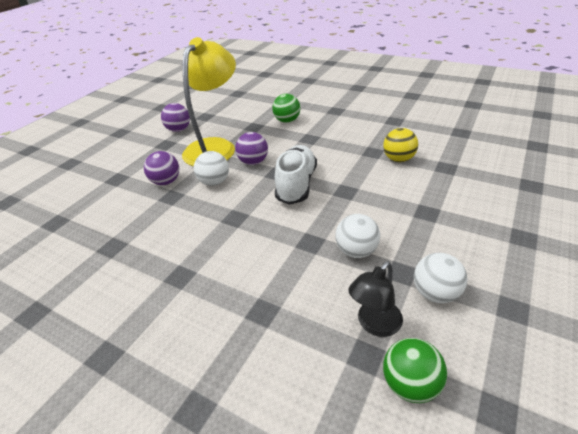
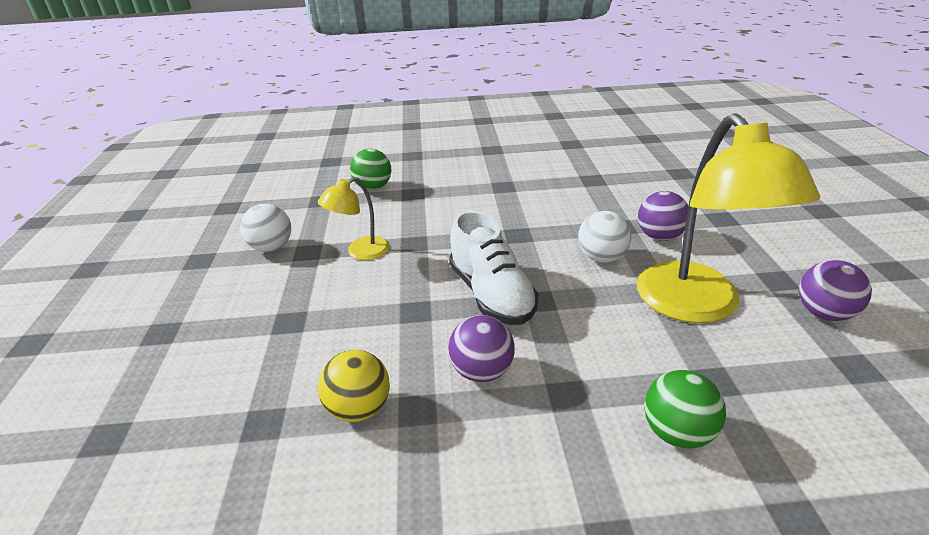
camera: 145 degrees right, 5 degrees down
purple ball [235,132,268,165] -> purple ball moved to [448,315,515,382]
white ball [335,214,380,258] -> yellow lamp [318,177,390,260]
black lamp [348,261,403,337] -> none
green ball [383,338,447,403] -> green ball moved to [350,149,391,190]

